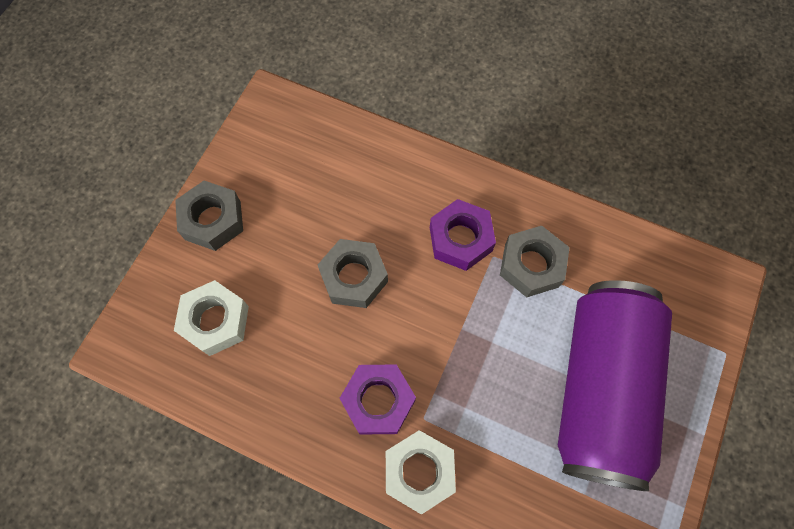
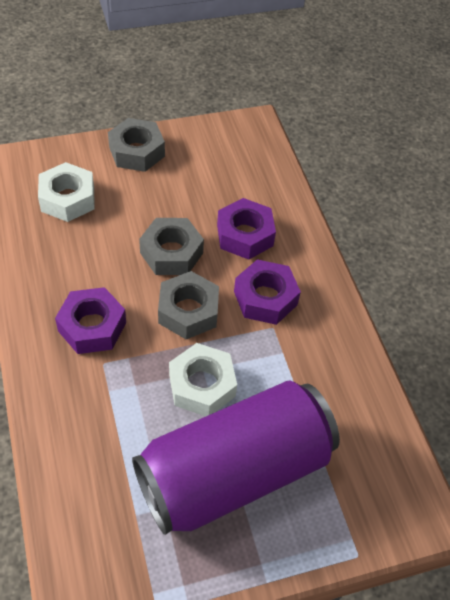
camera: 45 degrees right, 15 degrees down
white nut [386,430,456,515] -> white nut moved to [169,343,237,416]
grey nut [500,226,570,297] -> grey nut moved to [158,271,219,340]
none -> purple nut [217,198,276,260]

